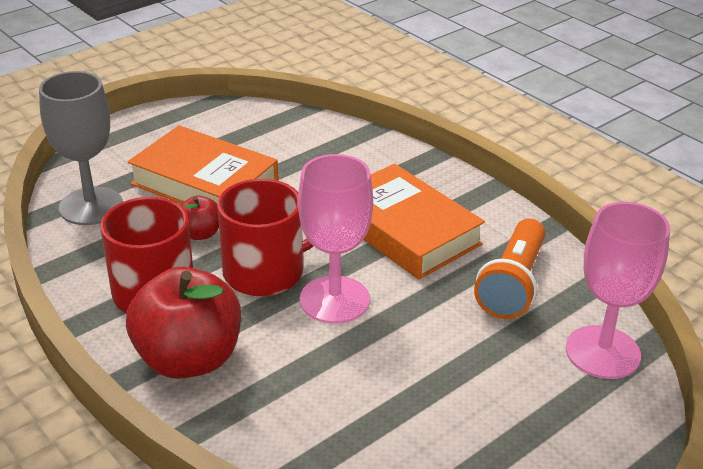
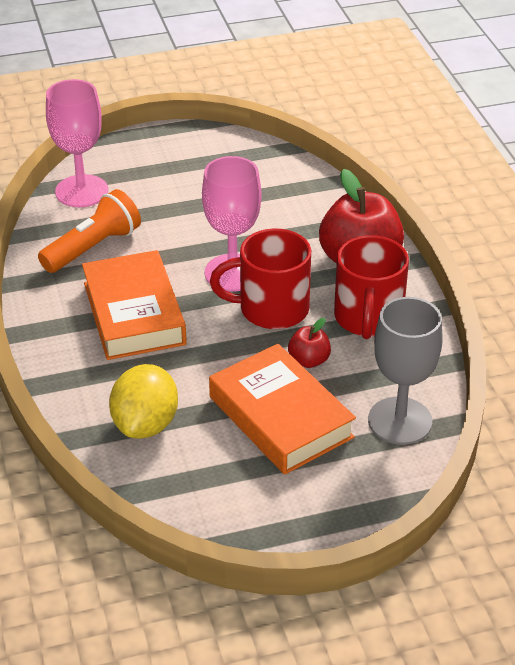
camera: 155 degrees left, 5 degrees up
none -> yellow lemon [109,364,178,439]

